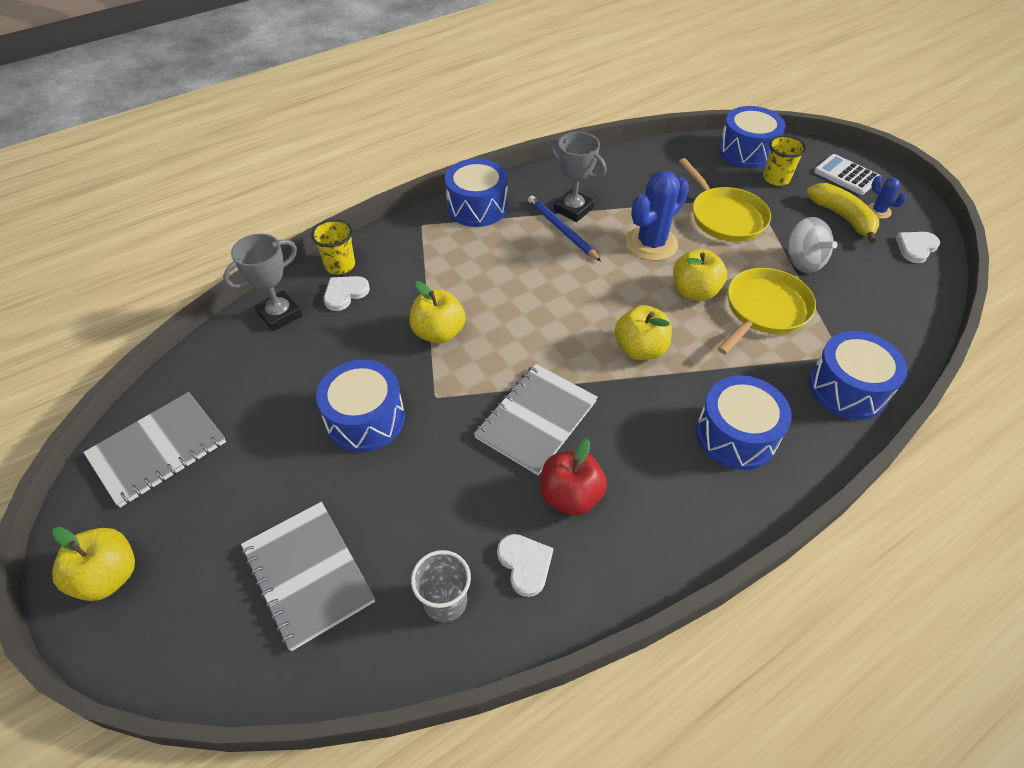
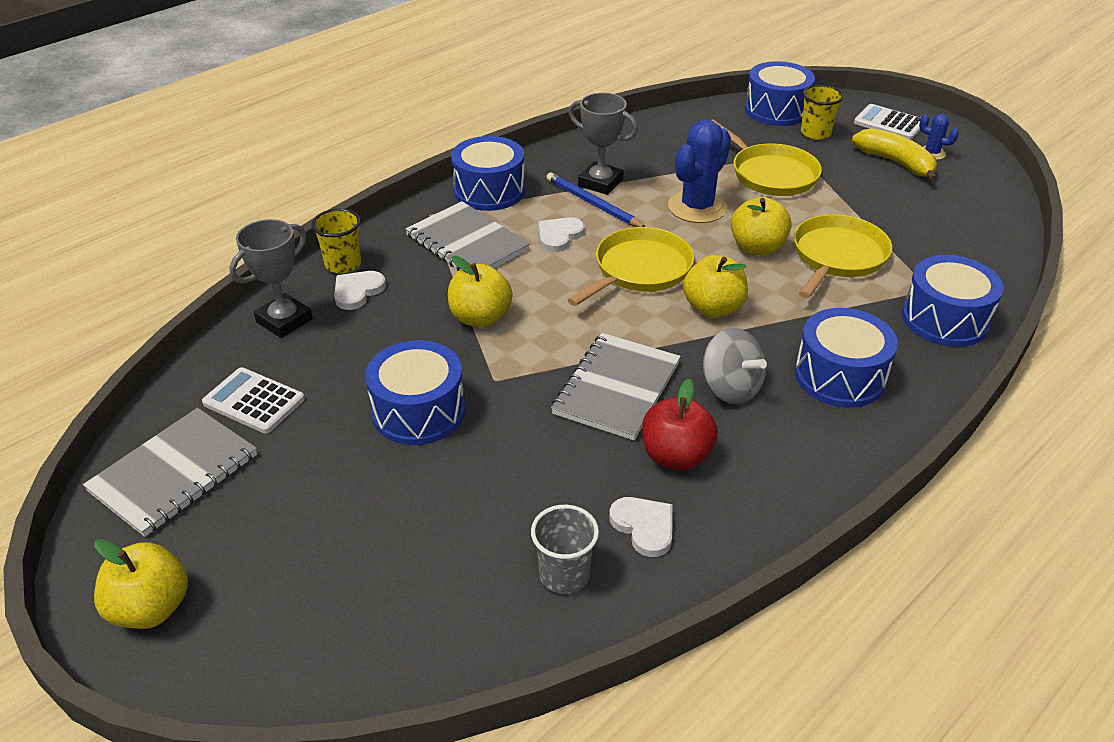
camera: 10 degrees left, 10 degrees down
grey notebook [241,502,375,651] -> grey notebook moved to [405,201,530,271]
grey spinning top [786,217,838,273] -> grey spinning top moved to [703,328,767,404]
white heart [895,232,940,263] -> white heart moved to [538,217,584,252]
none -> white calculator [202,367,305,434]
none -> yellow pan [568,227,694,306]

